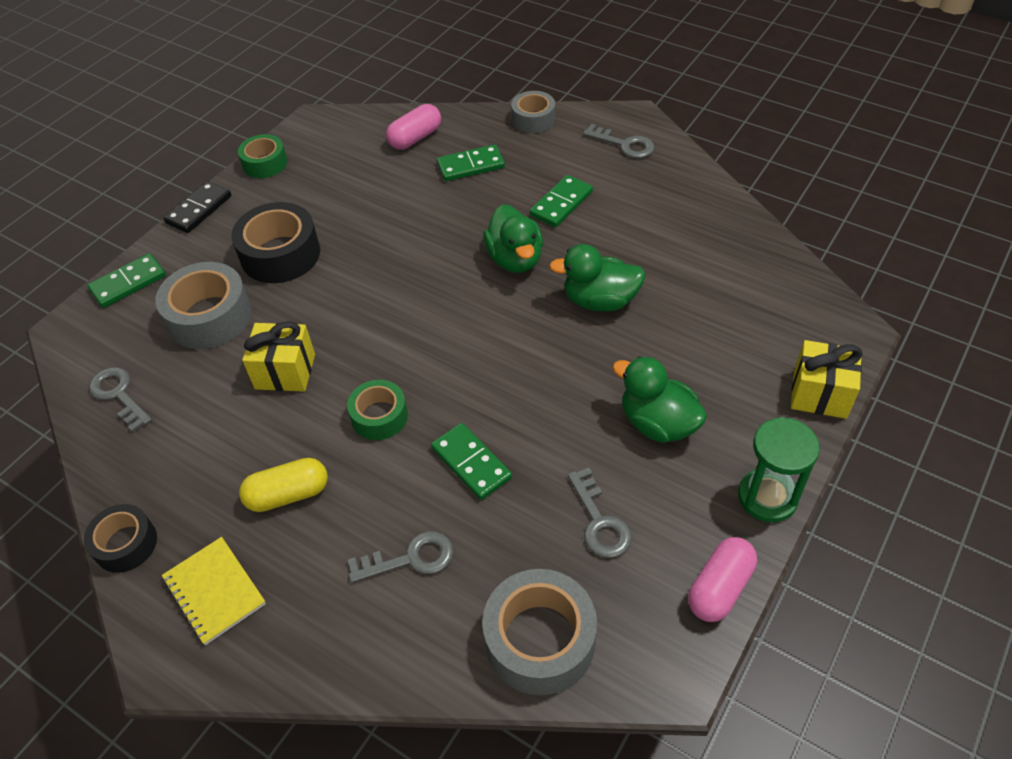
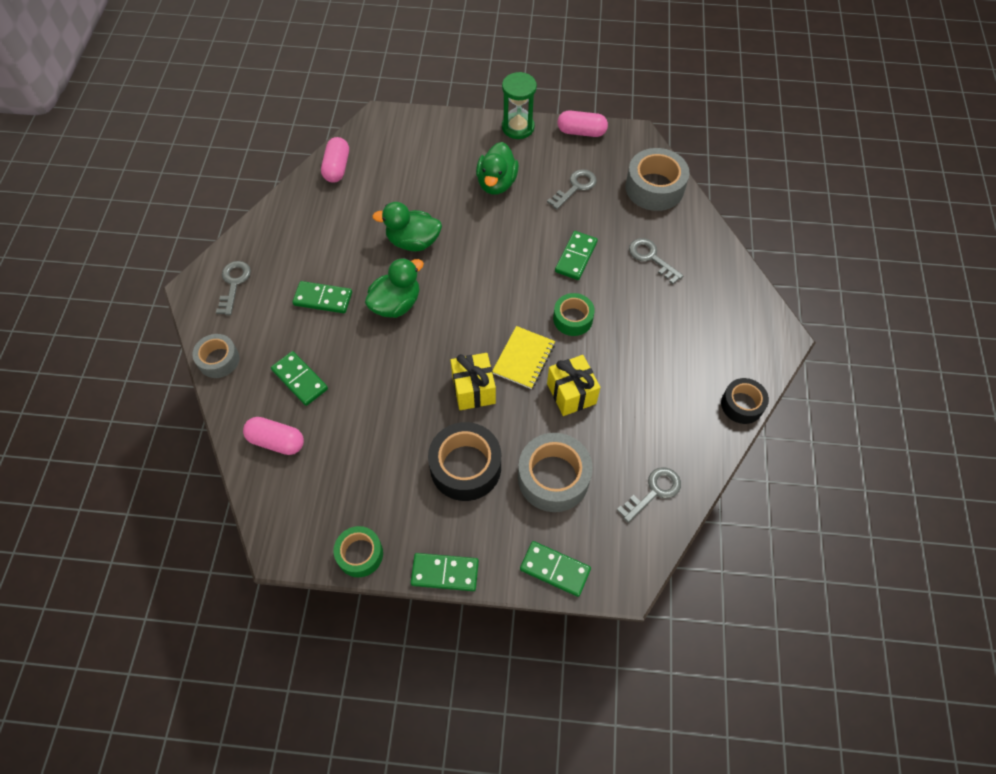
camera: 120 degrees left, 10 degrees up
grey key [89,367,152,432] -> grey key turned 150 degrees counterclockwise [617,467,681,523]
yellow notebook [162,537,266,645] -> yellow notebook moved to [492,326,555,389]
black domino [164,181,231,233] -> green domino [411,553,479,591]
yellow capsule [239,458,328,512] -> none
green duck [549,244,646,311] -> green duck turned 120 degrees clockwise [372,202,442,251]
yellow gift [791,340,863,419] -> yellow gift moved to [450,353,496,410]
none -> pink capsule [321,137,349,183]

